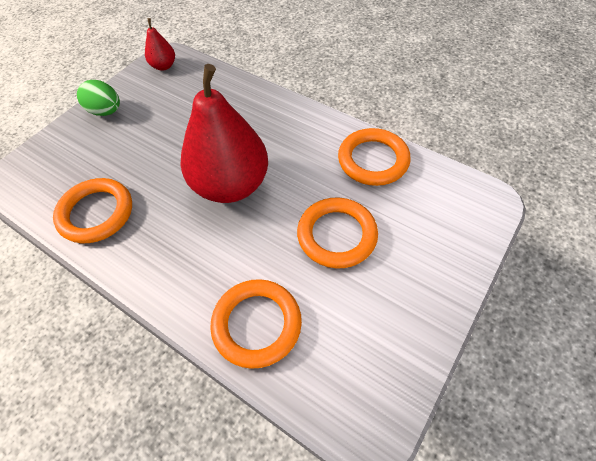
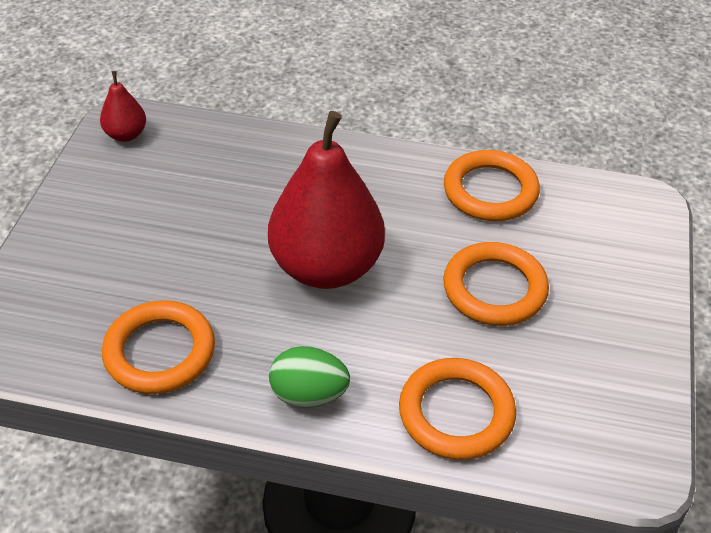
camera: 25 degrees left, 10 degrees down
green egg [77,80,120,116] -> green egg moved to [269,346,350,408]

